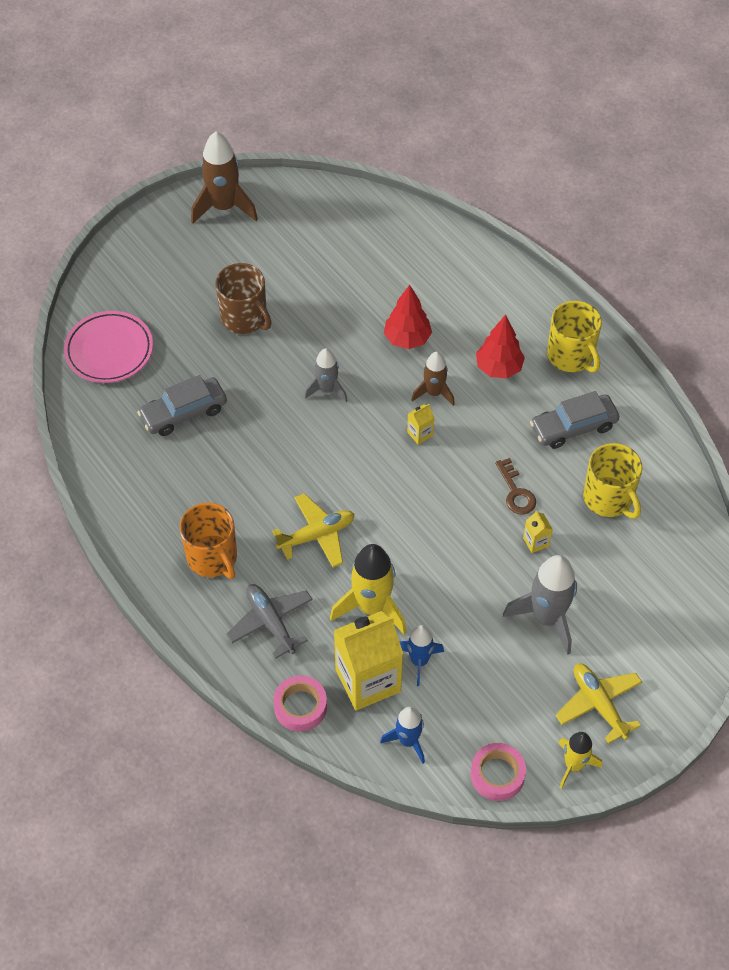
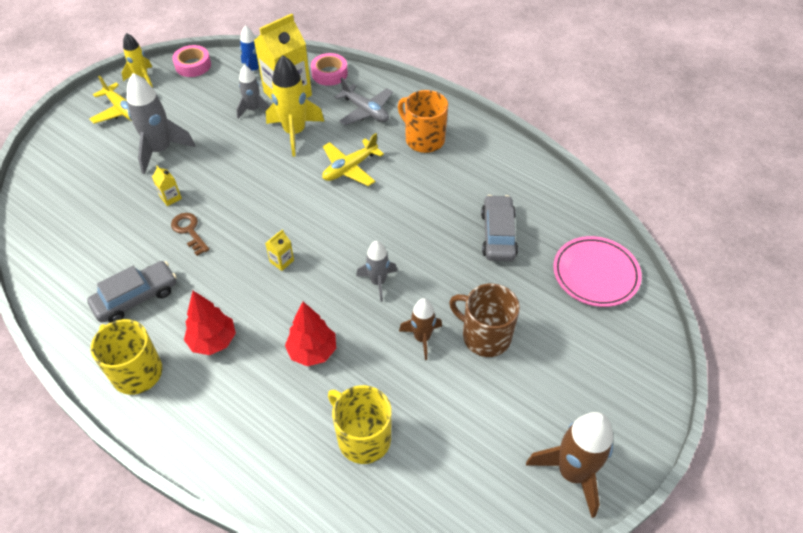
camera: 165 degrees right, 5 degrees down
grey car [137,375,227,436] -> grey car turned 45 degrees counterclockwise [481,195,518,261]
blue rocket [399,625,444,686] -> grey rocket [236,65,270,119]
brown rocket [411,352,455,406] -> brown rocket moved to [399,298,442,360]
yellow mug [583,443,643,519] -> yellow mug moved to [328,385,392,464]

